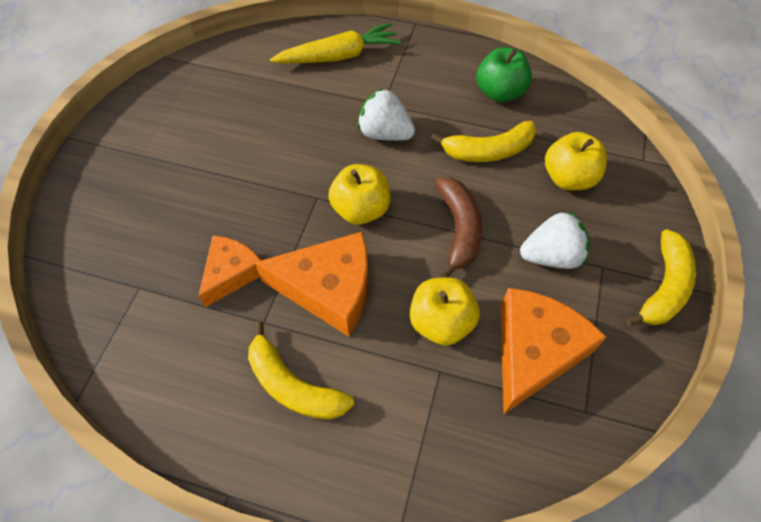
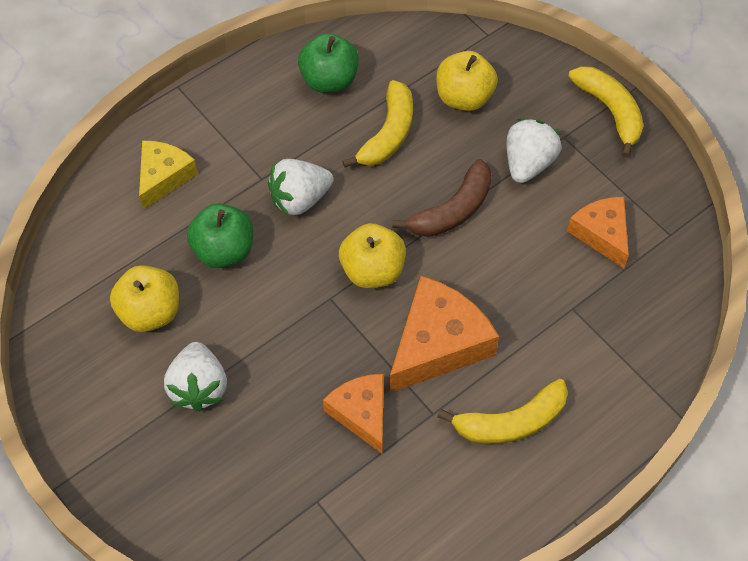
camera: 55 degrees left, 0 degrees up
yellow carrot [270,23,402,64] -> yellow cheese [139,141,198,210]
yellow apple [410,277,480,346] -> yellow apple moved to [110,265,179,332]
brown banana [435,178,482,278] -> brown banana turned 105 degrees clockwise [392,159,492,237]
orange cheese [501,288,607,414] -> orange cheese [567,197,629,268], size x0.63
none -> white strawberry [164,342,227,412]
none -> green apple [187,203,253,268]

